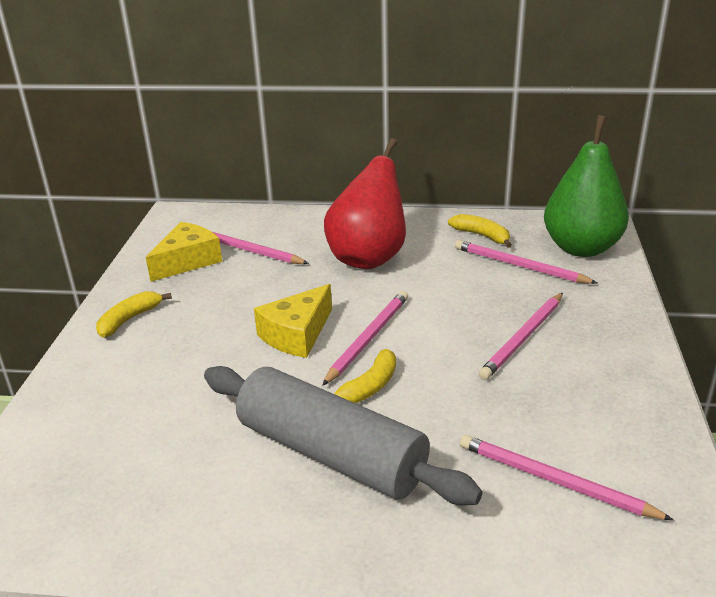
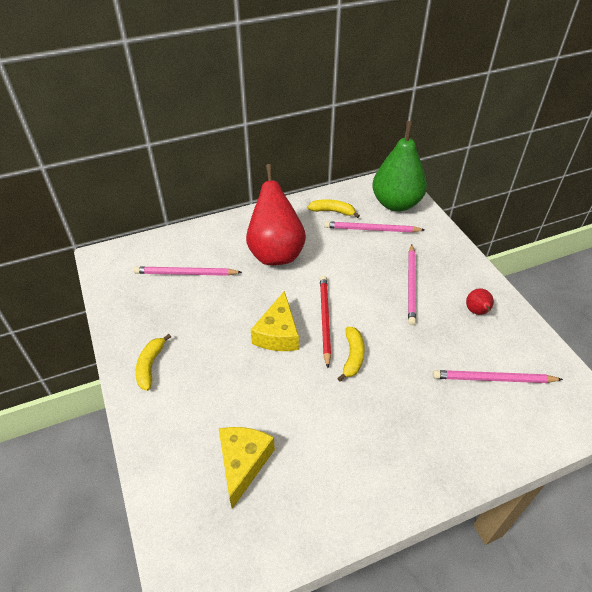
camera: 30 degrees left, 15 degrees up
yellow cheese [146,222,222,282] -> yellow cheese moved to [219,427,275,509]
grey rolling pin [204,366,482,505] -> none
pink pencil [322,291,408,386] -> red pencil [320,276,331,368]
none -> red pear [466,288,494,315]

